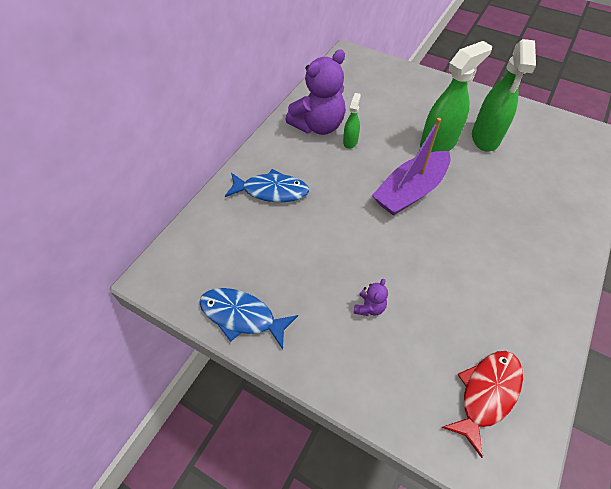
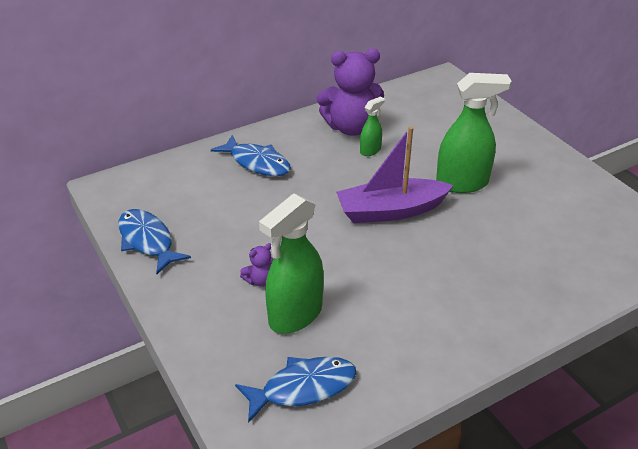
camera: 30 degrees right, 15 degrees down
red fish [442,351,523,458] -> blue fish [235,357,357,423]
green spray bottle [472,39,536,151] -> green spray bottle moved to [259,194,324,334]

